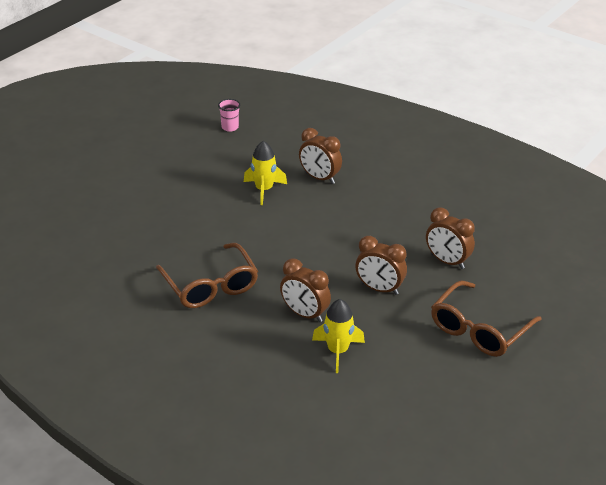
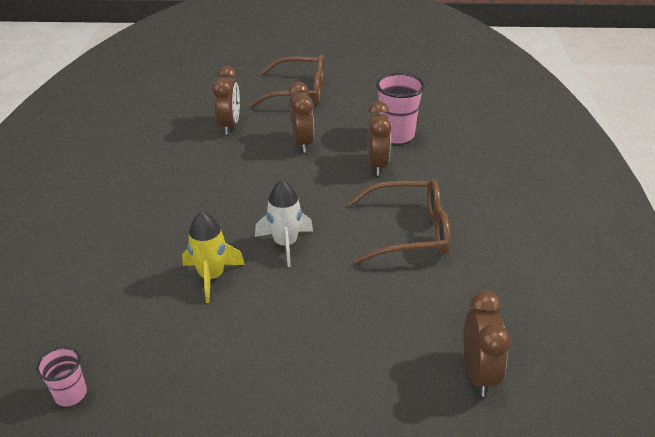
camera: 125 degrees left, 0 degrees up
brown glasses [156,243,258,308] -> brown glasses turned 60 degrees clockwise [348,179,450,264]
brown clock [299,128,342,184] -> brown clock moved to [463,291,511,397]
yellow rocket [312,299,365,373] -> pink cup [376,73,425,144]
none -> white rocket [255,180,313,267]

